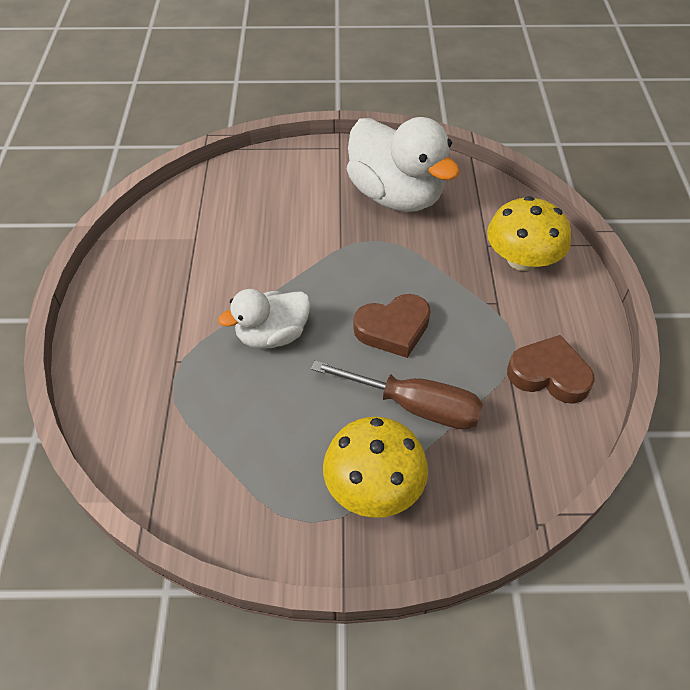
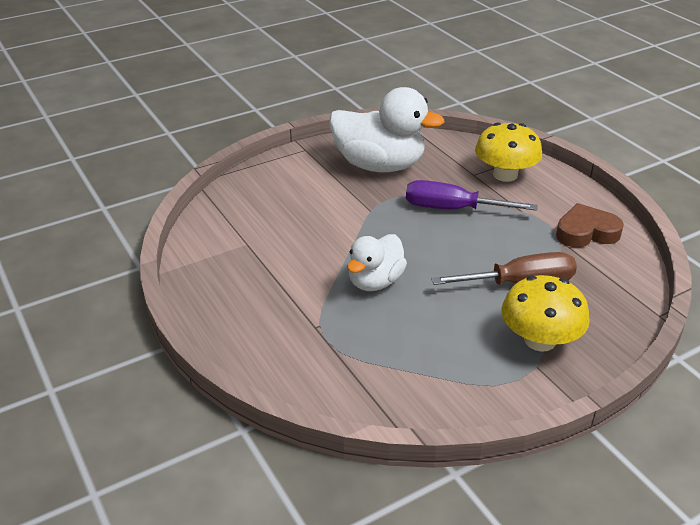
camera: 30 degrees left, 15 degrees down
brown heart [353,294,431,358] -> none
none -> purple screwdriver [406,180,538,211]

